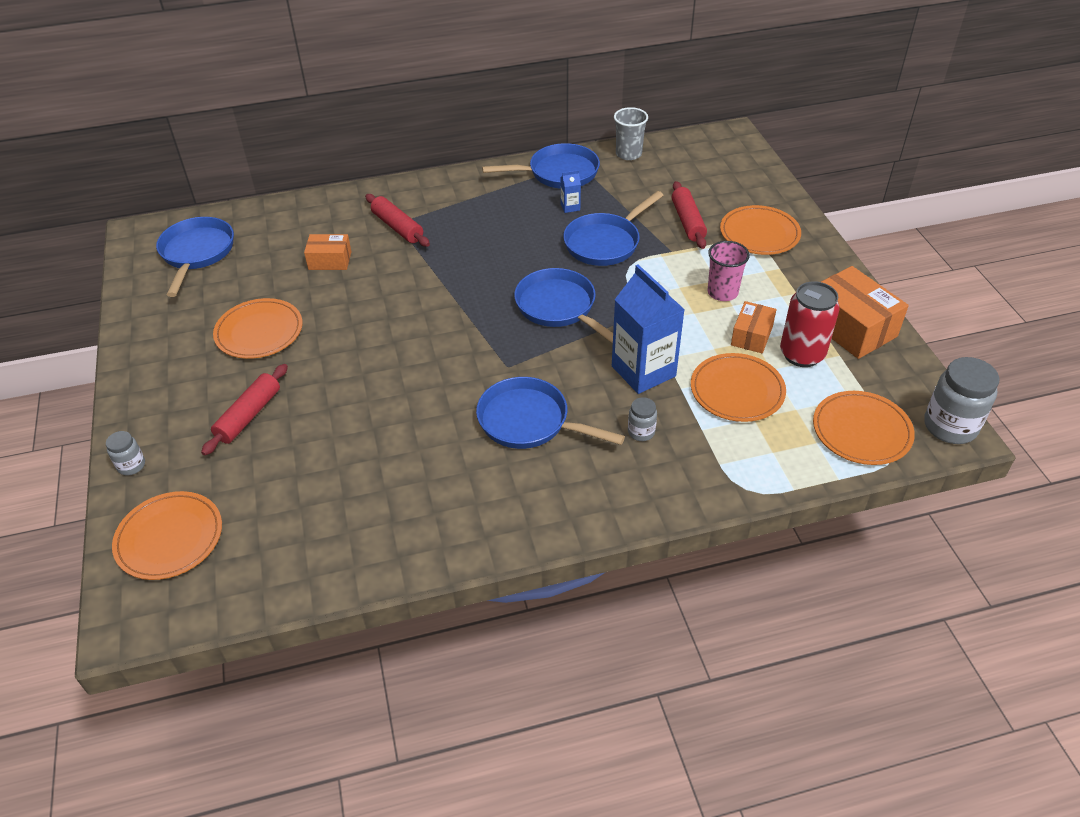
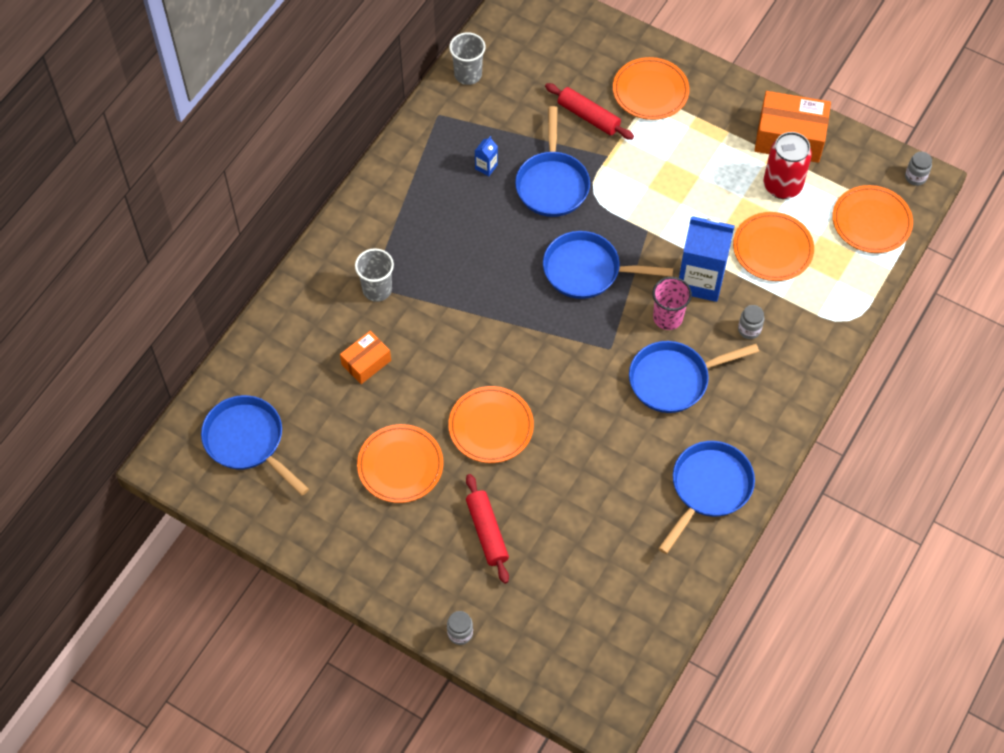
camera: 45 degrees left, 15 degrees up
orange plate [112,491,222,580] -> orange plate moved to [448,386,534,463]
red rolling pin [365,194,430,247] -> grey cup [355,248,394,302]
blue pan [482,143,600,189] -> blue pan moved to [658,441,755,554]
pink cup [708,241,750,301] -> pink cup moved to [652,277,692,330]
orange box [731,301,776,353] -> none
grey jar [924,357,999,444] -> grey jar [905,152,932,186], size x0.52

